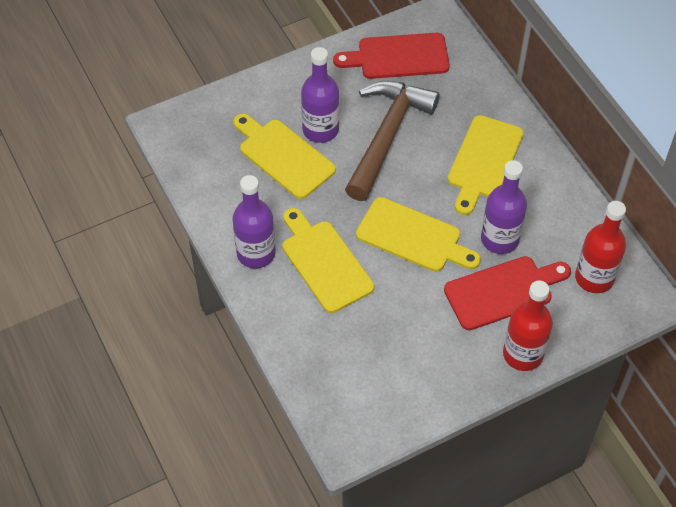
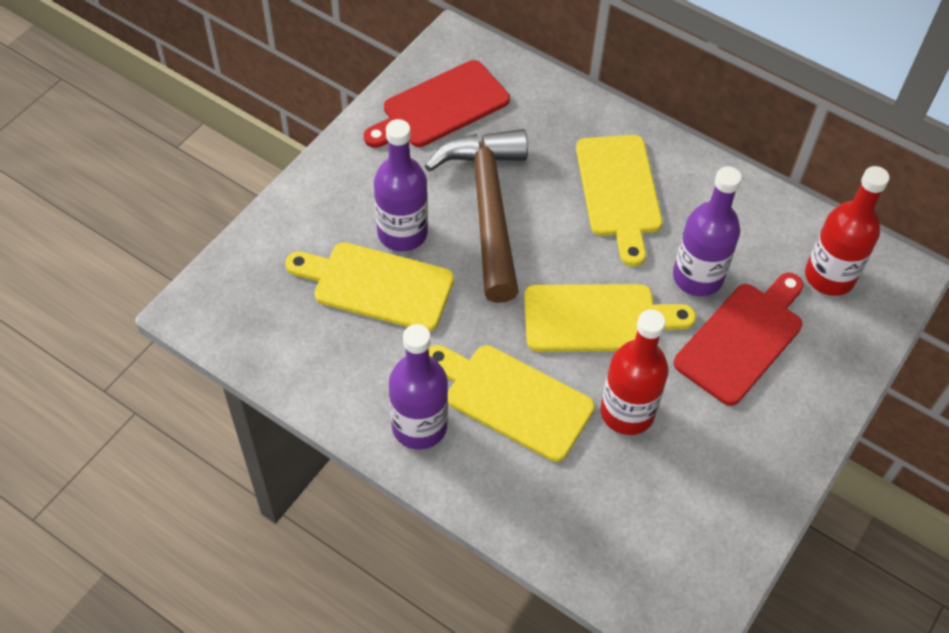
camera: 30 degrees left, 0 degrees up
red bottle [503,281,553,371] -> red bottle moved to [600,309,669,435]

